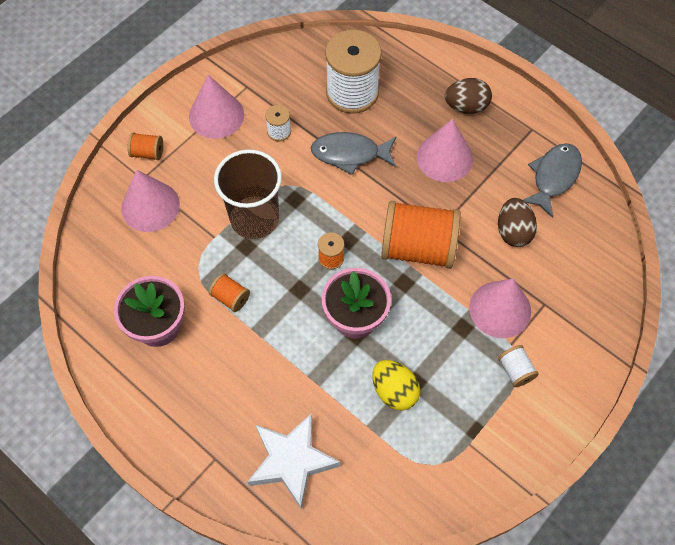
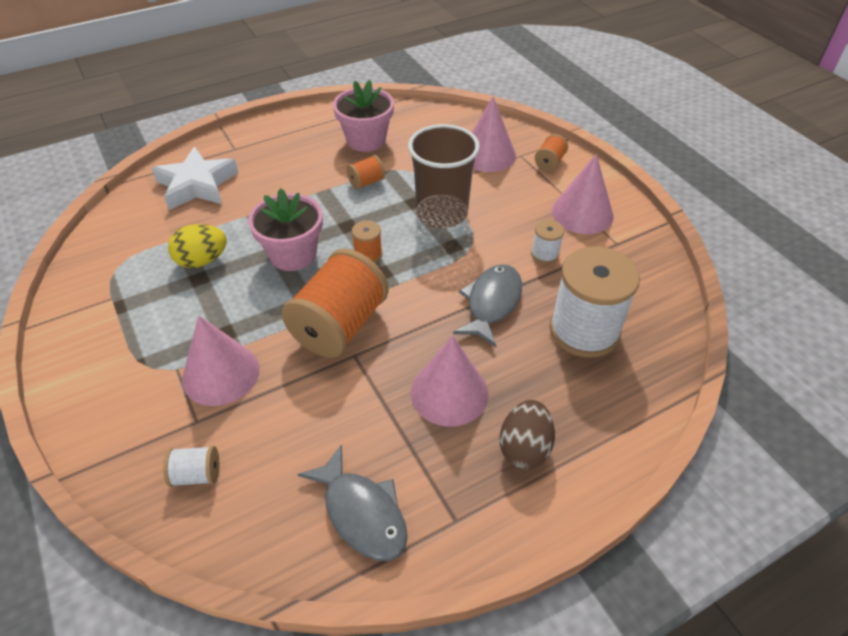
camera: 110 degrees right, 15 degrees down
brown egg [498,198,537,247] -> none
white spool [498,345,539,387] -> white spool moved to [163,446,219,487]

